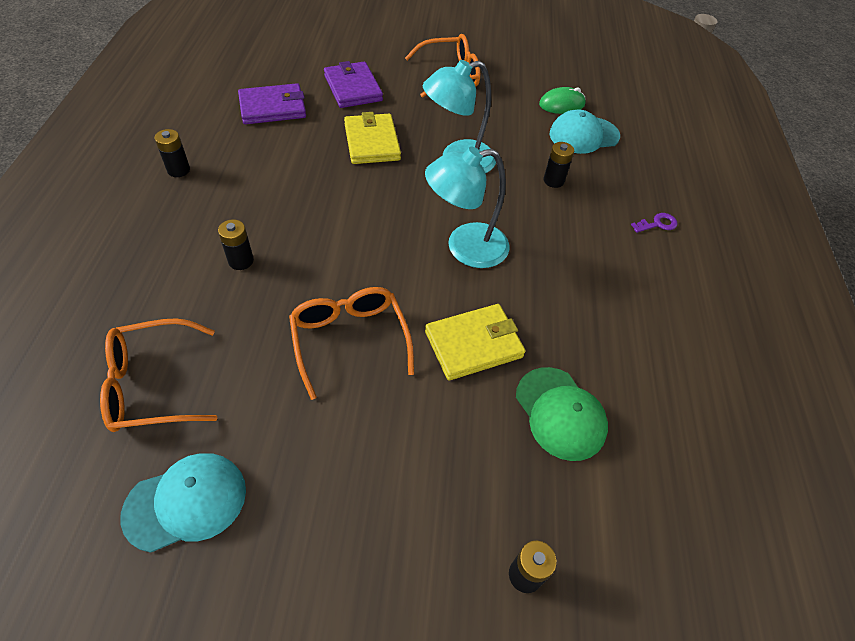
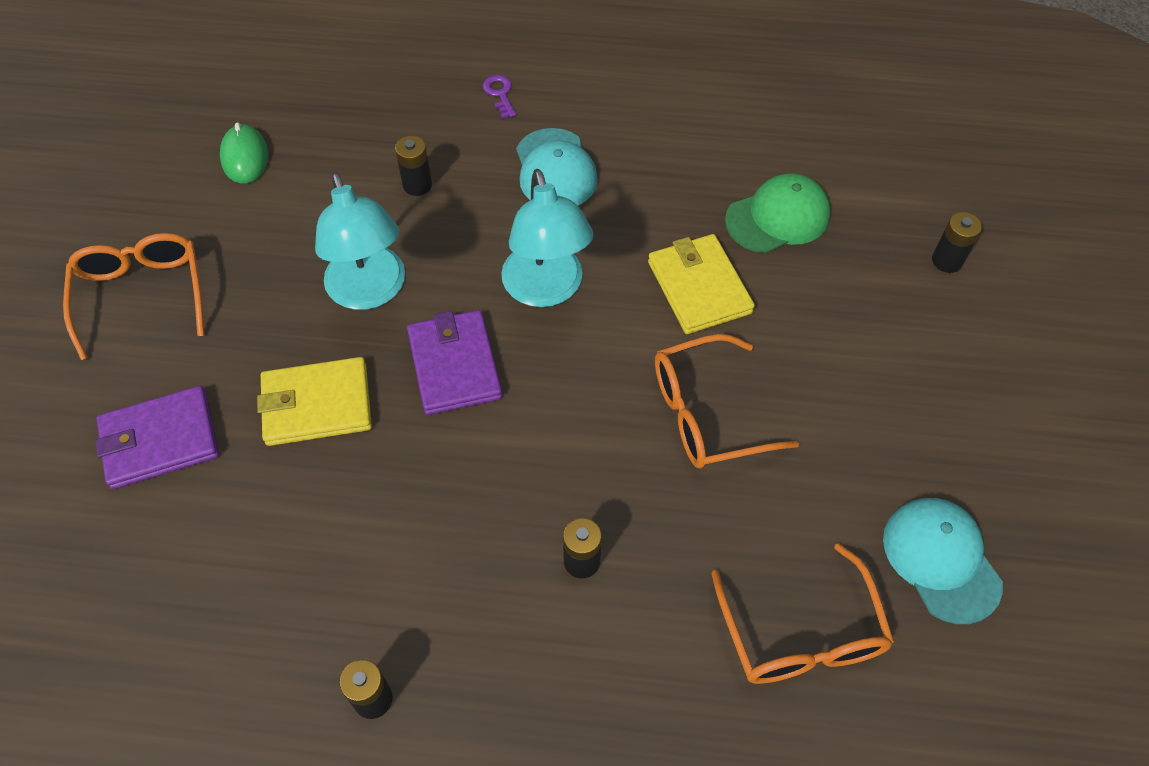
camera: 85 degrees left, 5 degrees up
purple wallet [238,83,306,124] -> purple wallet moved to [407,310,502,415]
turquoise cap [550,110,620,154] -> turquoise cap moved to [516,128,598,206]

